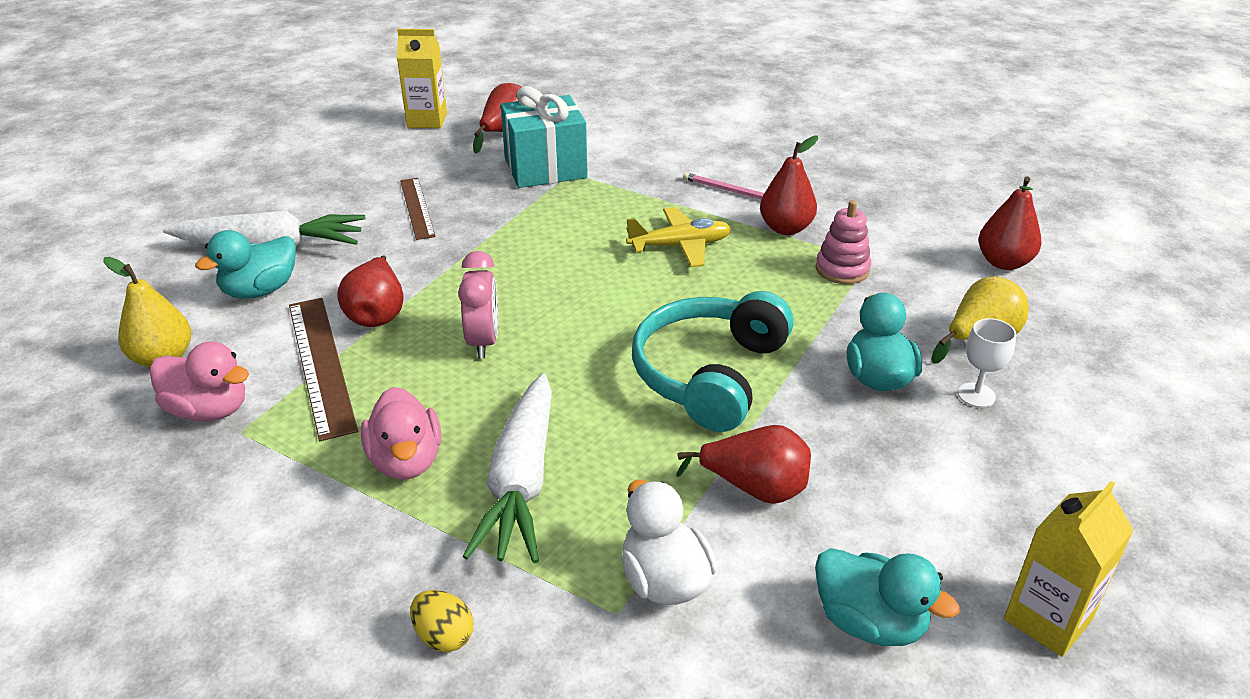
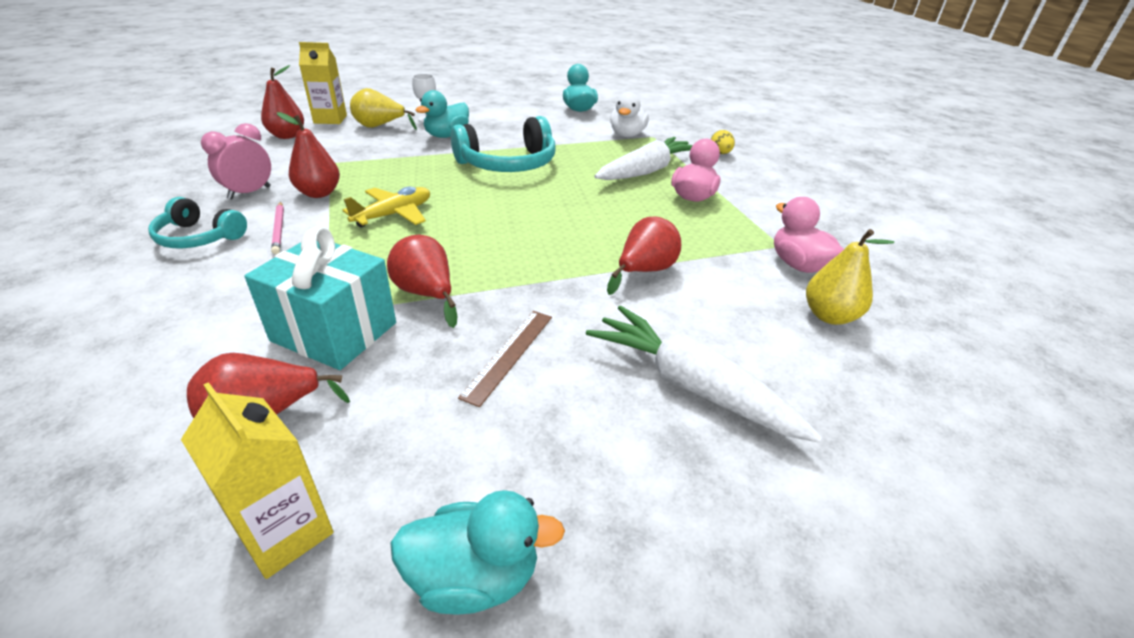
camera: 140 degrees left, 0 degrees up
turquoise duck [195,230,296,299] -> turquoise duck moved to [390,490,565,615]
brown ruler [289,298,358,441] -> none
pink clock [458,251,498,358] -> pink clock moved to [201,123,271,199]
yellow plane [626,207,731,267] -> yellow plane turned 105 degrees clockwise [343,186,430,227]
red pear [676,425,811,504] -> red pear moved to [387,235,458,328]
pink stacking toy [816,200,871,284] -> none
yellow carton [1004,481,1134,657] -> yellow carton moved to [299,42,347,124]
none -> turquoise headphones [148,197,247,248]

